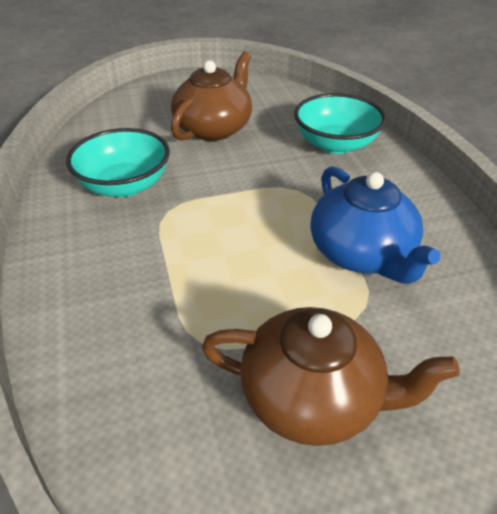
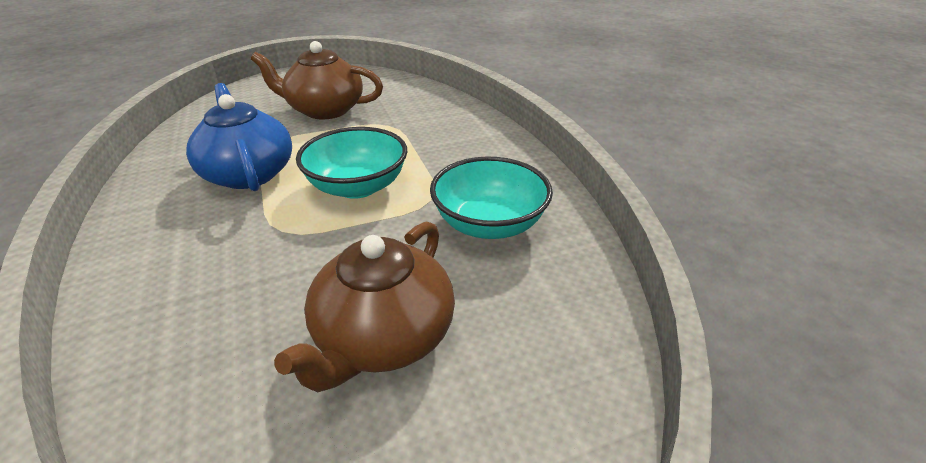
camera: 175 degrees right, 5 degrees down
turquoise bowl [294,93,386,154] -> turquoise bowl moved to [296,127,407,199]

